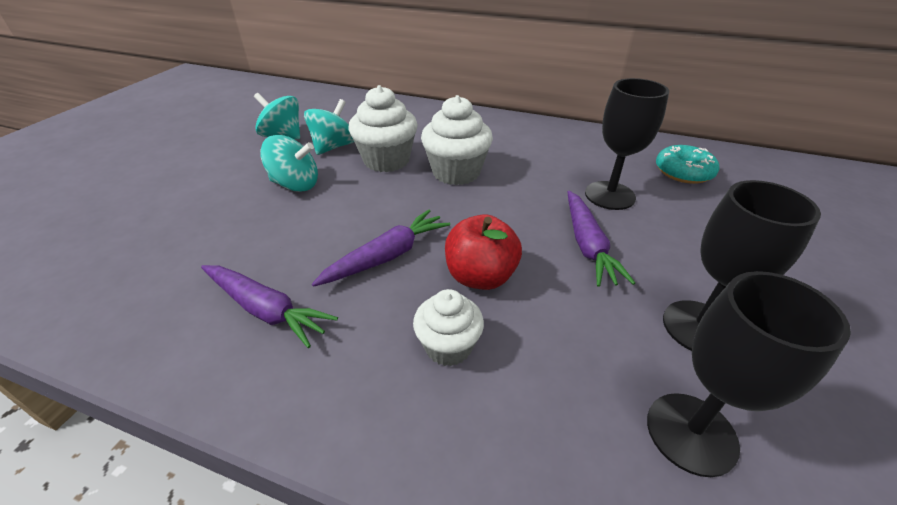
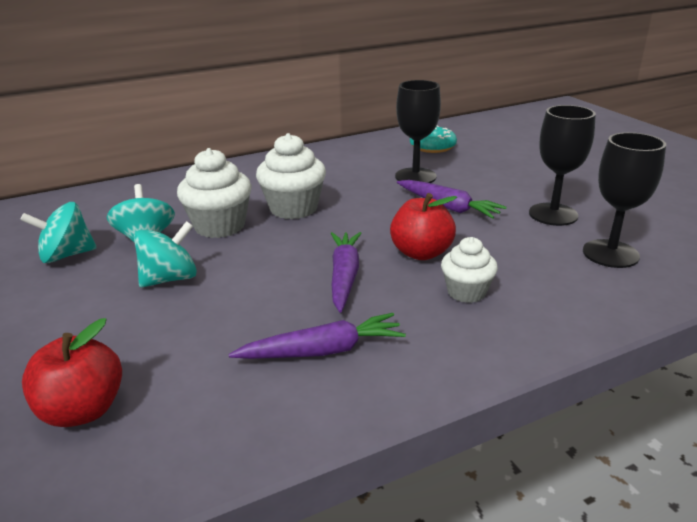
camera: 45 degrees left, 10 degrees down
none -> red apple [22,318,122,427]

